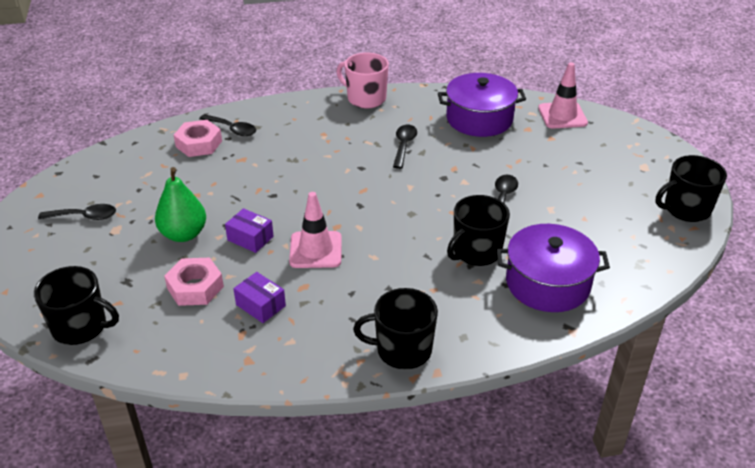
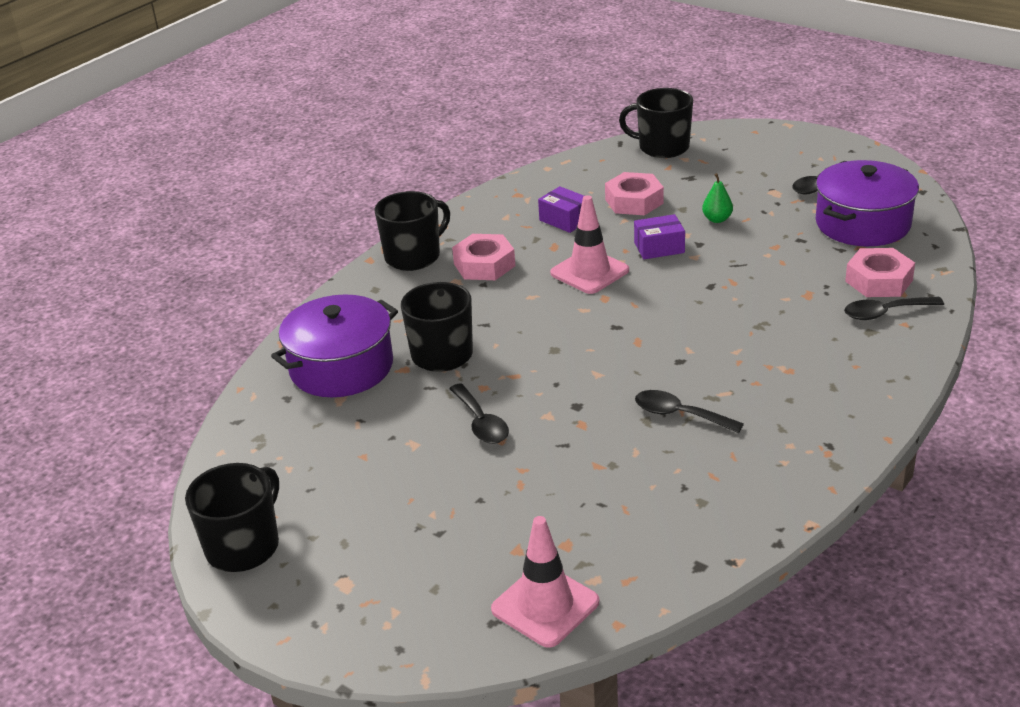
camera: 140 degrees right, 5 degrees down
black mug [34,266,119,345] -> black mug turned 45 degrees clockwise [619,88,693,158]
green pear [155,167,206,242] -> green pear [702,173,733,223], size x0.53
purple box [233,272,286,323] -> purple box turned 45 degrees clockwise [538,186,584,233]
pink mug [336,53,389,108] -> none
black spoon [393,125,417,169] -> black spoon turned 150 degrees clockwise [635,390,744,433]
purple pot [438,73,526,137] -> purple pot moved to [816,160,919,246]
none -> pink nut [452,234,515,280]

